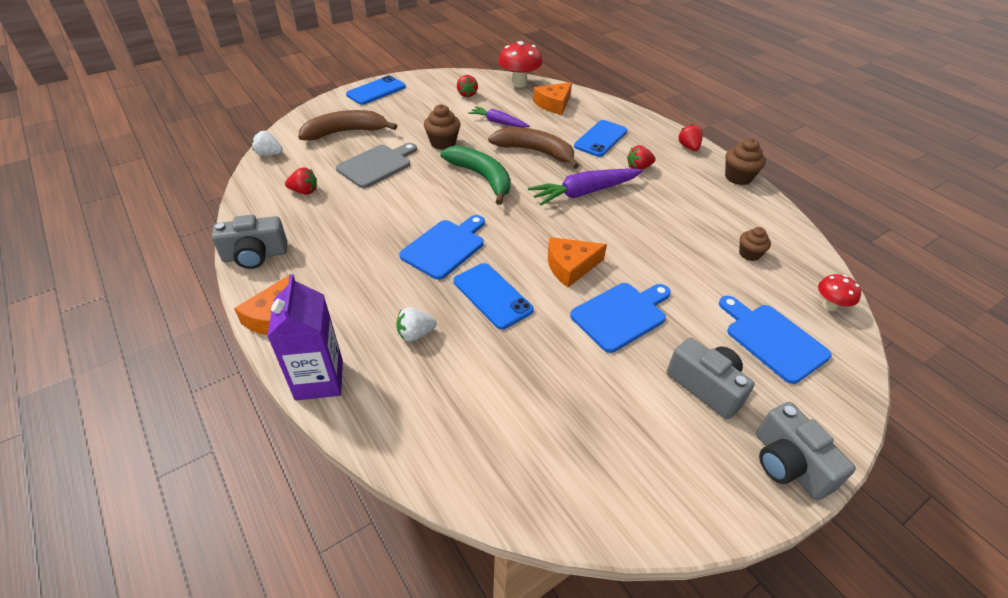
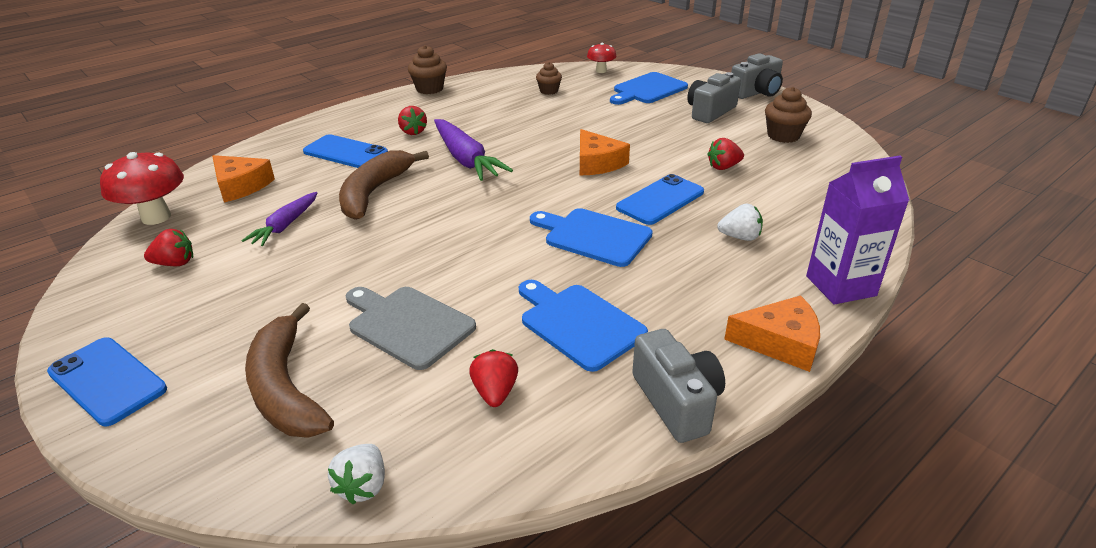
camera: 95 degrees left, 10 degrees down
white strawberry [396,307,437,342] -> white strawberry turned 60 degrees counterclockwise [717,203,763,241]
brown cupcake [424,104,461,150] -> brown cupcake moved to [765,87,812,143]
green banana [441,145,511,205] -> none
blue cutting board [570,283,671,353] -> blue cutting board moved to [519,280,648,372]
red strawberry [678,124,703,151] -> red strawberry moved to [707,138,744,170]

